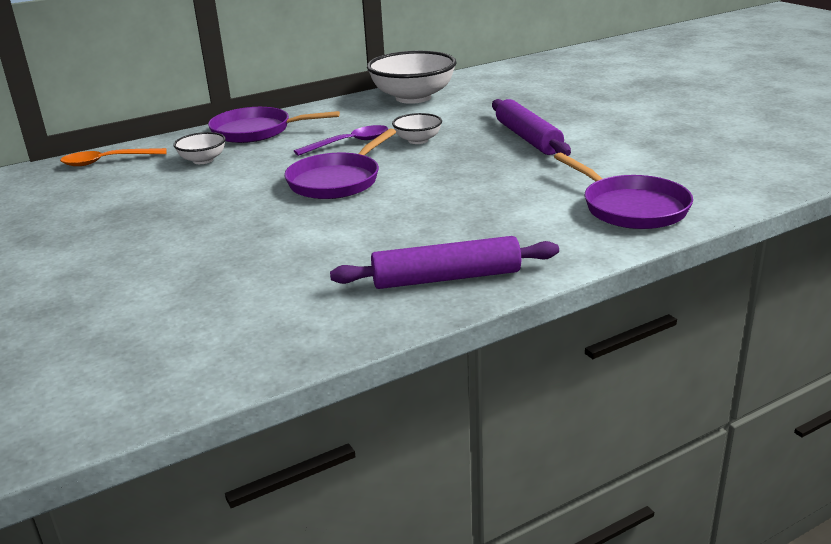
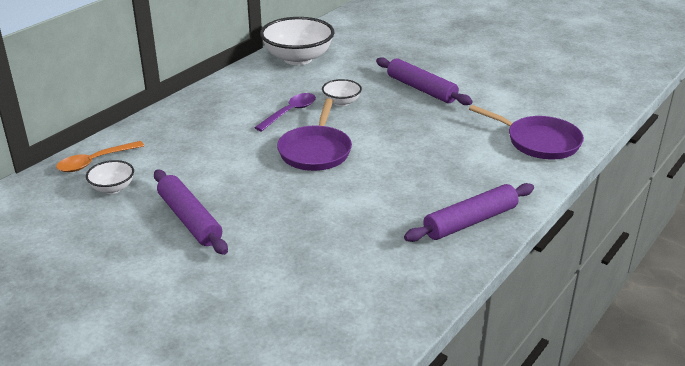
camera: 25 degrees left, 5 degrees up
white bowl [173,132,226,164] -> white bowl moved to [86,160,134,194]
purple pan [208,107,340,143] -> none
none -> purple rolling pin [154,170,228,255]

